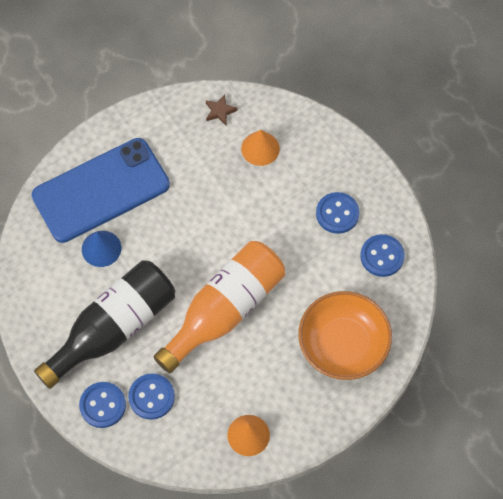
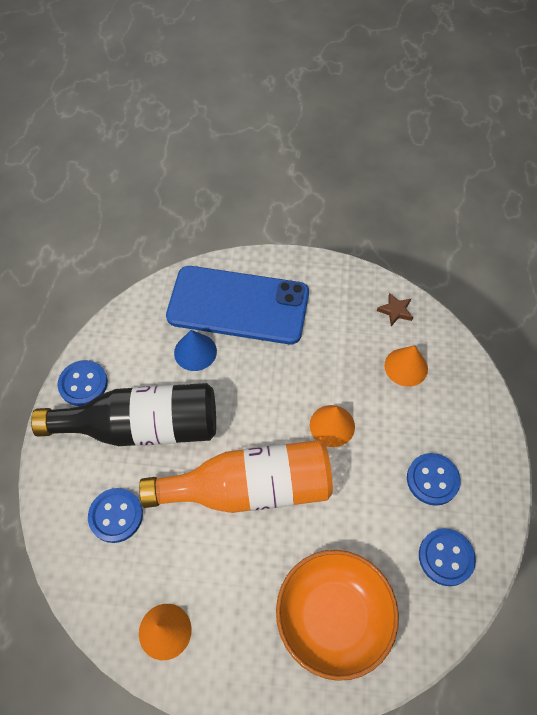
camera: 40 degrees right, 5 degrees down
blue button [79,382,126,428] -> blue button moved to [58,360,108,406]
none -> orange cone [310,405,355,447]

